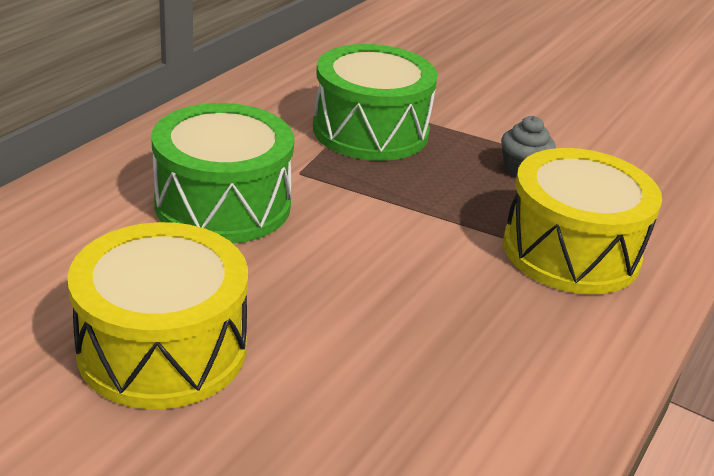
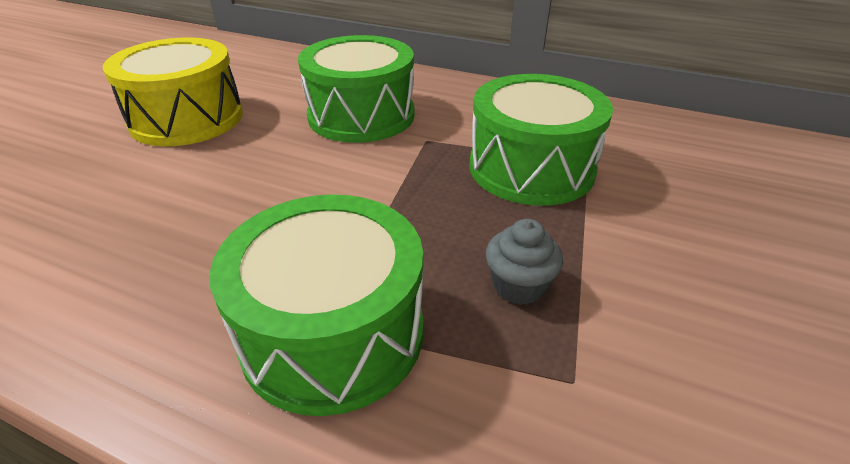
camera: 85 degrees right, 5 degrees up
yellow drum [503,148,662,295] -> green drum [210,195,423,416]

